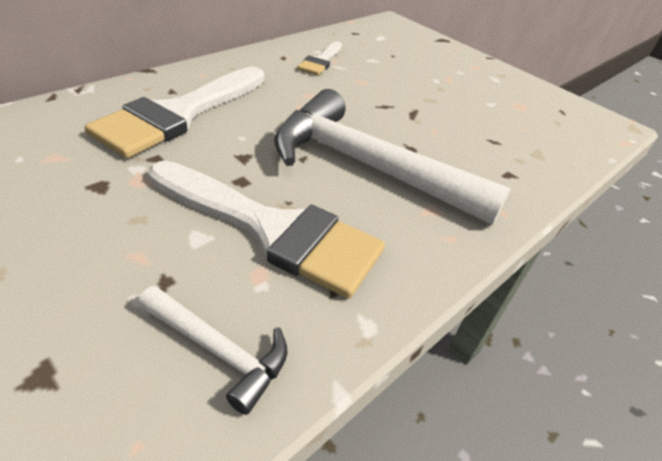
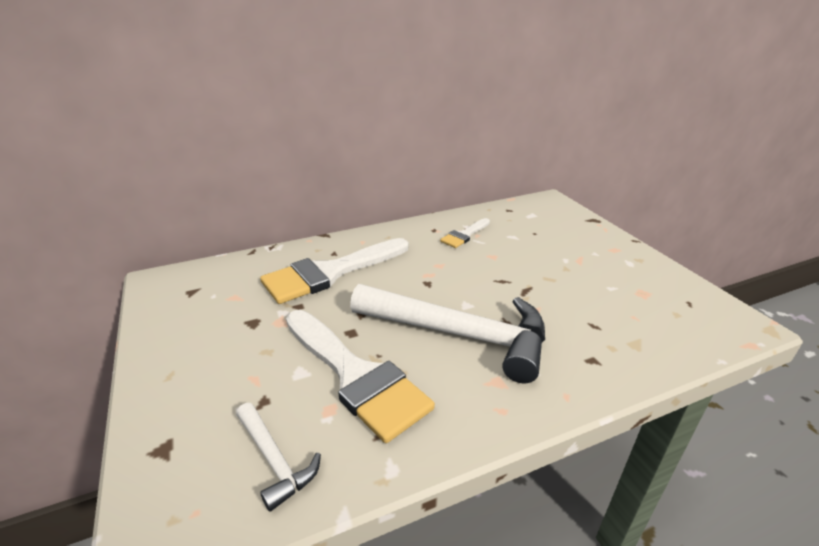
camera: 25 degrees right, 10 degrees down
white hammer [274,89,511,225] -> white hammer turned 150 degrees clockwise [350,284,545,383]

